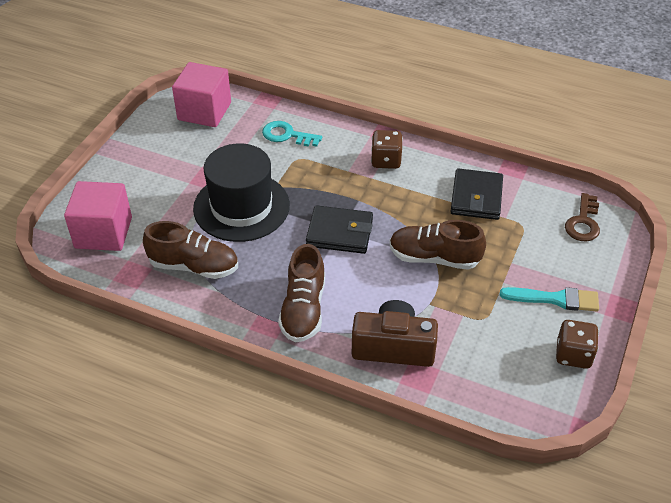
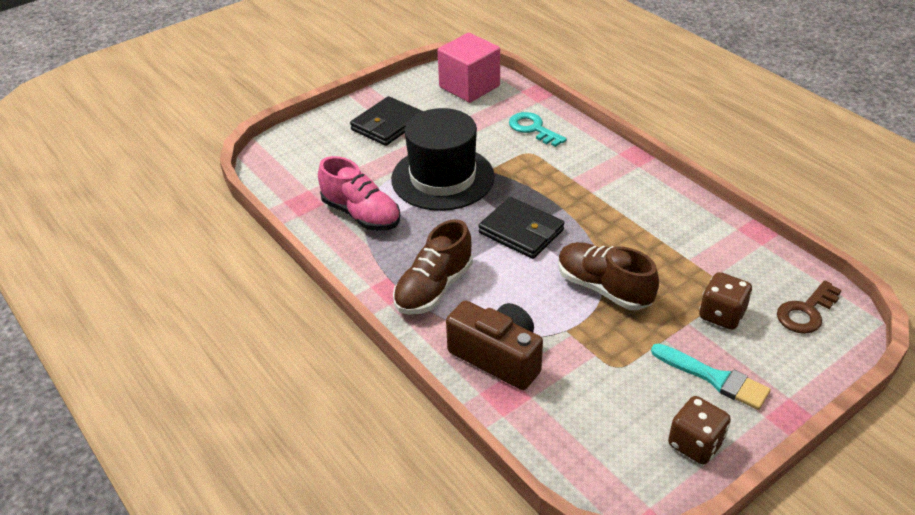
camera: 30 degrees right, 5 degrees down
pink cube [64,181,132,251] -> none
brown shoe [143,221,238,279] -> pink shoe [318,156,400,231]
brown dice [371,130,403,169] -> brown dice moved to [699,272,752,330]
black wallet [450,168,503,220] -> black wallet moved to [350,96,423,146]

